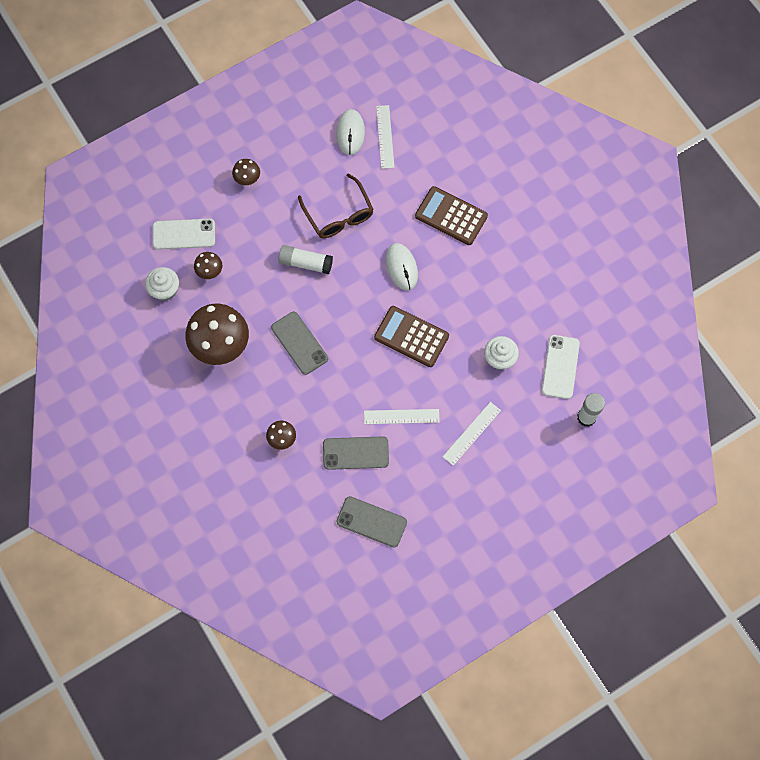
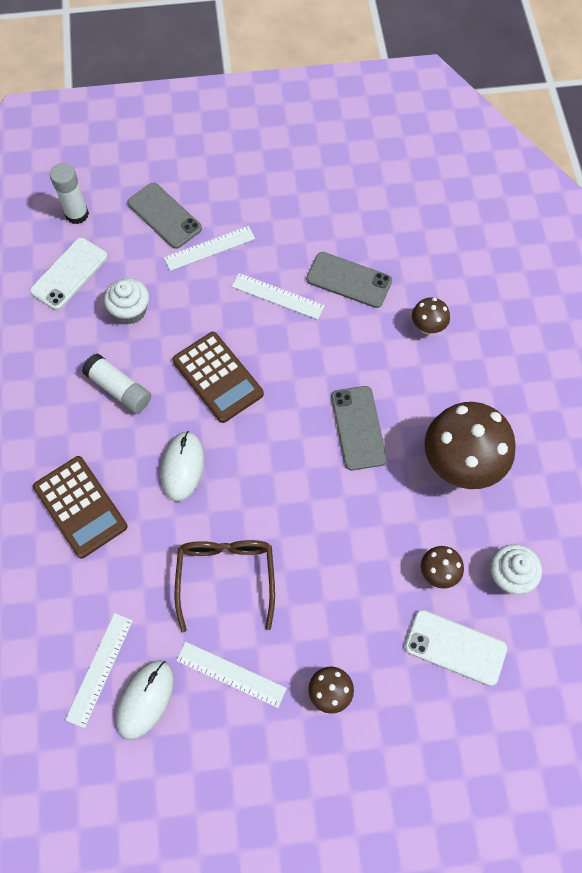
camera: 155 degrees left, 5 degrees down
white glue stick [278,245,333,274] -> white glue stick moved to [82,353,151,414]
grey phone [337,496,407,547] -> grey phone moved to [127,183,202,249]
none -> white ruler [176,642,287,708]

